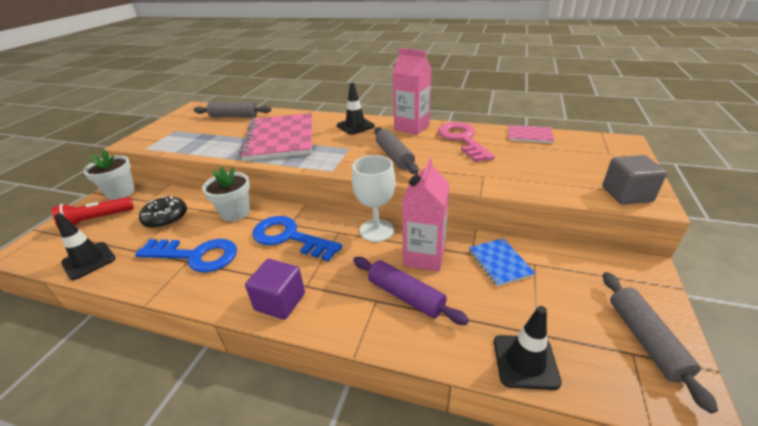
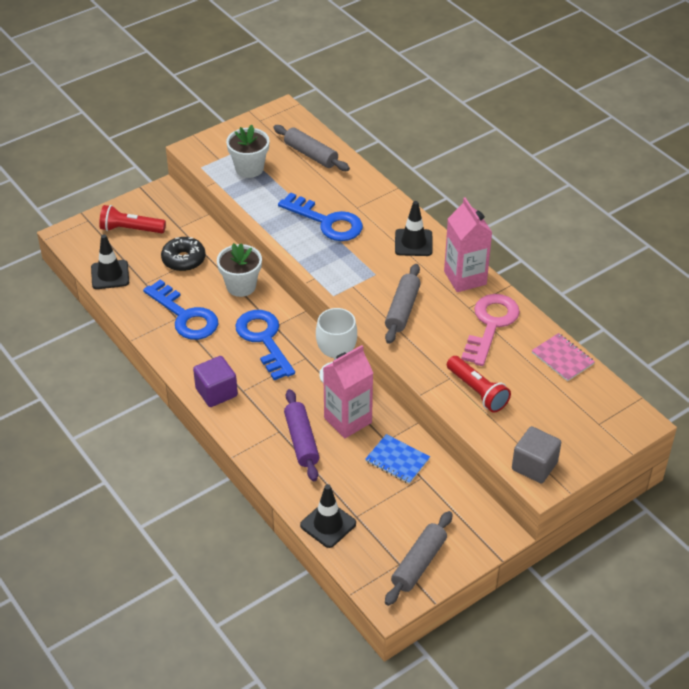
camera: 35 degrees right, 10 degrees up
white flower pot [83,149,135,200] -> white flower pot moved to [226,125,270,178]
pink notebook [239,113,312,161] -> blue key [278,193,363,241]
blue notebook [469,238,535,286] -> blue notebook turned 75 degrees counterclockwise [365,434,430,484]
none -> red flashlight [447,356,511,413]

